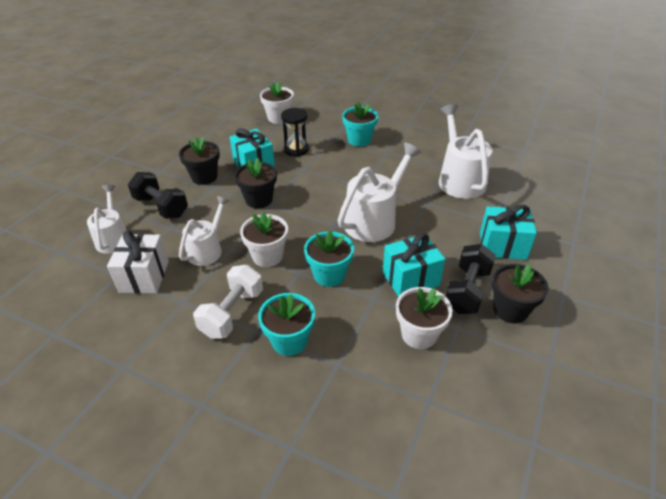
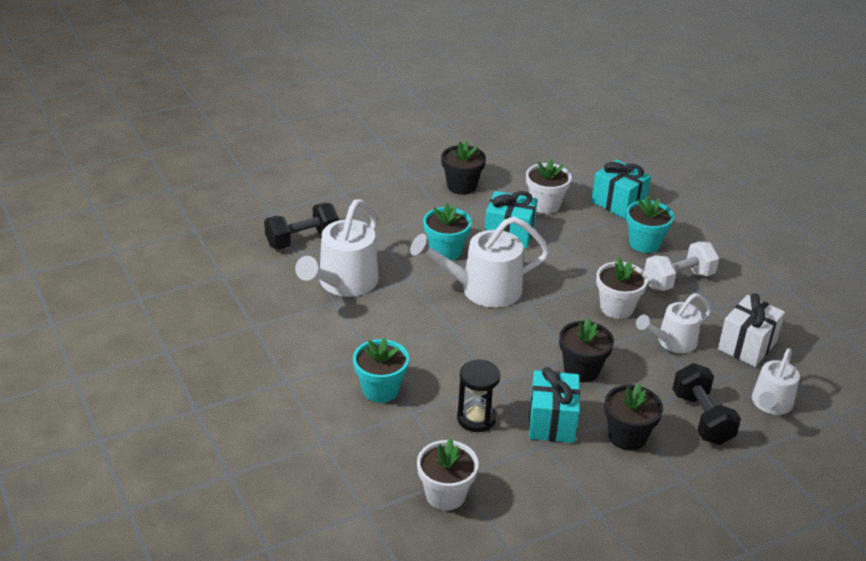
camera: 145 degrees left, 5 degrees down
turquoise flower pot [304,230,354,287] -> turquoise flower pot moved to [423,204,472,261]
black dumbbell [446,244,496,314] -> black dumbbell moved to [264,203,339,250]
turquoise gift [480,205,537,260] -> turquoise gift moved to [591,160,651,219]

